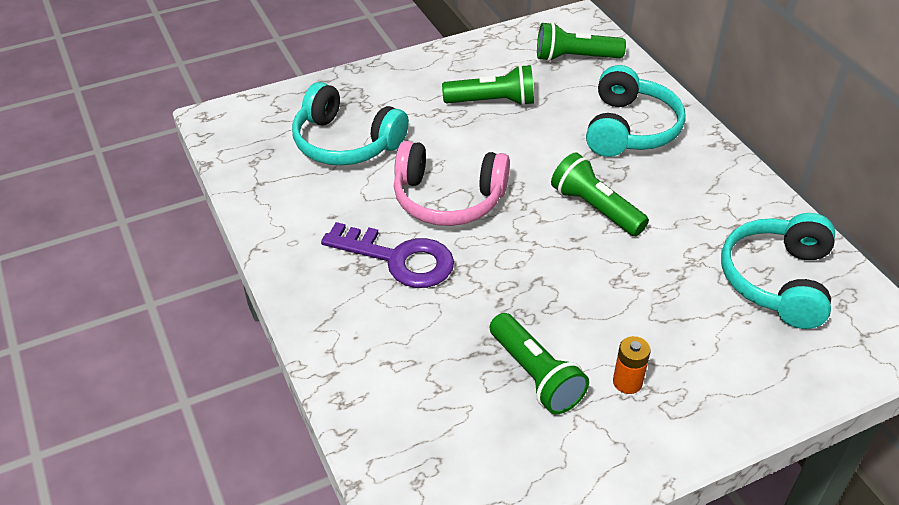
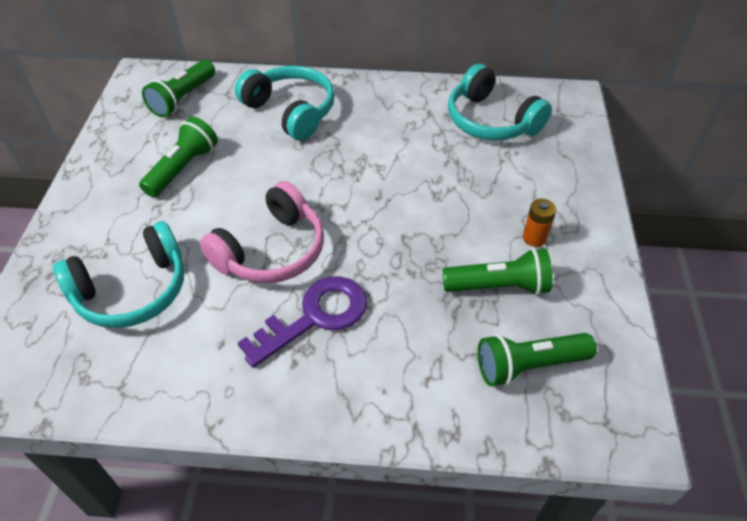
camera: 60 degrees left, 5 degrees up
green flashlight [551,152,649,236] -> green flashlight moved to [478,333,597,387]

